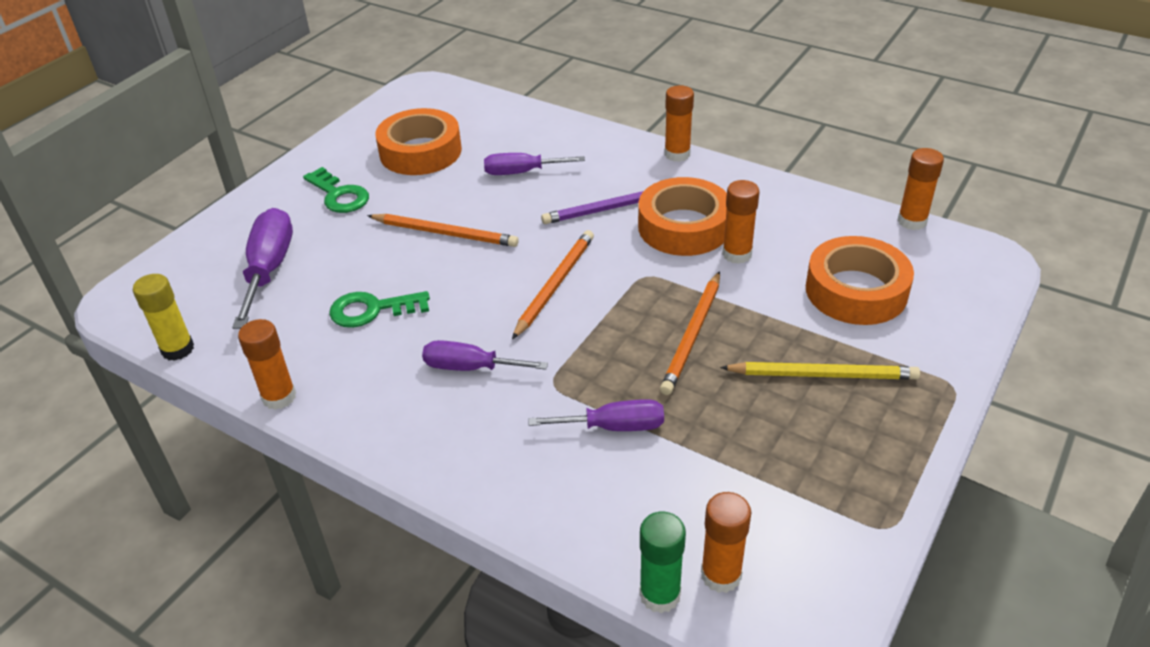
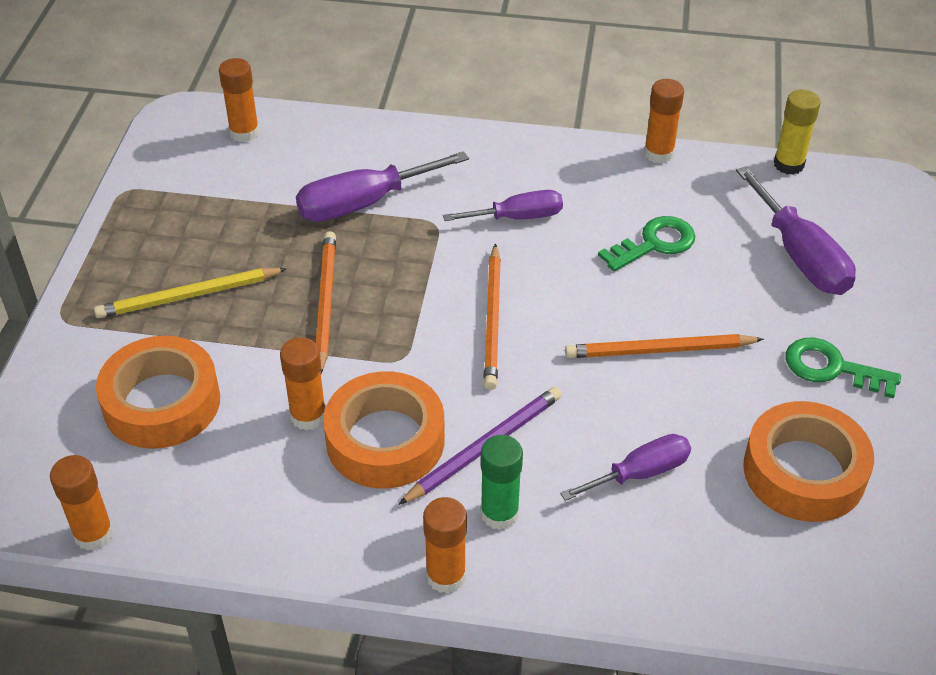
camera: 155 degrees right, 5 degrees up
purple screwdriver [528,399,664,431] -> purple screwdriver [296,151,469,222], size x1.52
green glue stick [639,512,686,613] -> green glue stick moved to [480,435,523,530]

